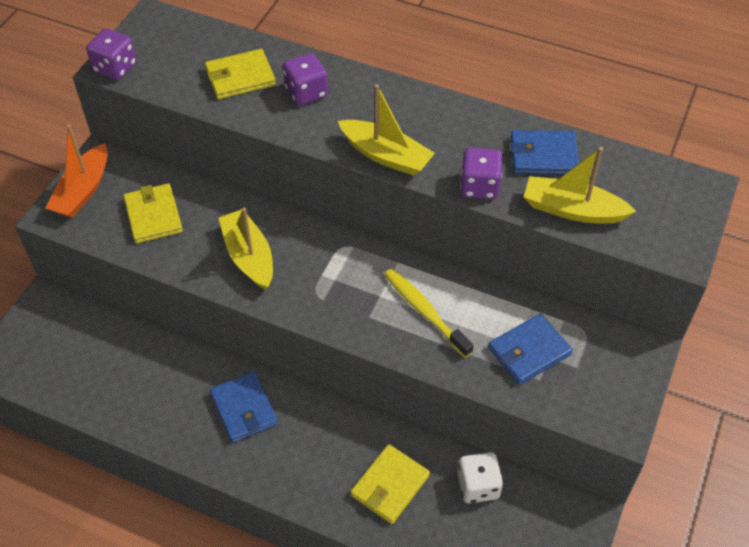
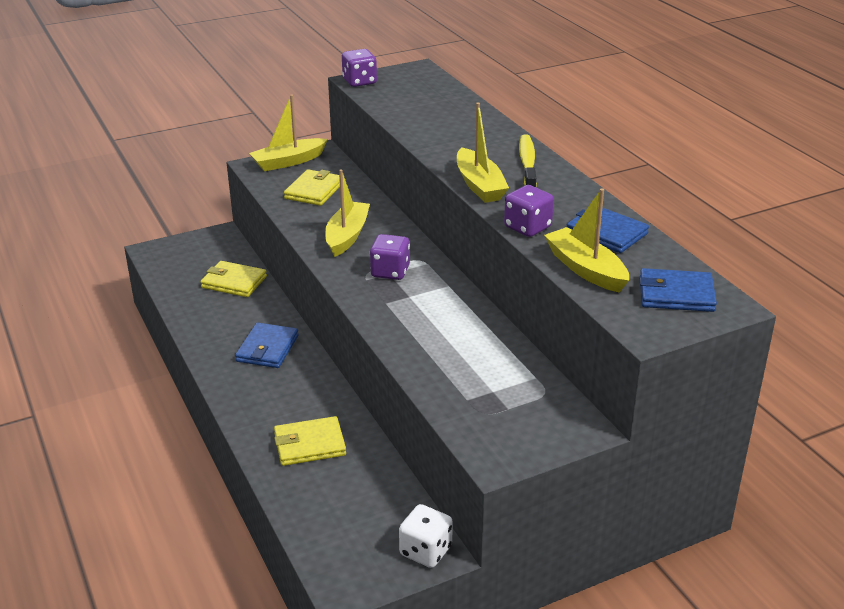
camera: 40 degrees right, 20 degrees down
orange boat [45,125,108,218] -> yellow boat [249,95,328,171]
yellow wallet [205,49,276,99] -> yellow wallet moved to [200,261,267,297]
purple dice [283,53,328,106] -> purple dice moved to [370,234,410,280]
yellow toothbrush [384,269,474,358] -> yellow toothbrush moved to [519,134,537,187]
white dice [457,452,503,504] -> white dice moved to [399,504,453,568]
blue wallet [488,313,573,385] -> blue wallet moved to [640,268,717,312]

